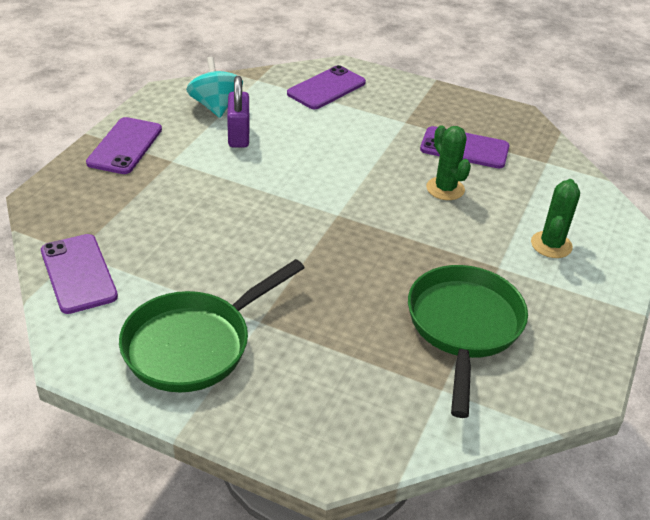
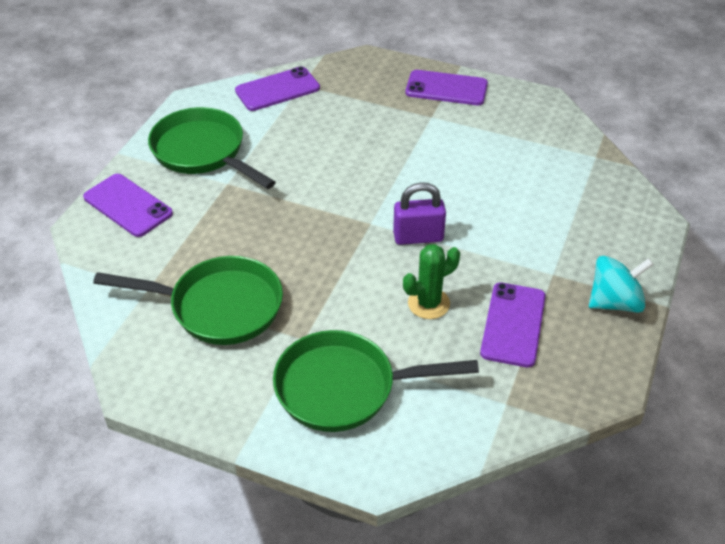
camera: 90 degrees right, 5 degrees up
turquoise spinning top [186,57,243,118] -> turquoise spinning top moved to [589,256,654,313]
purple padlock [227,76,249,148] -> purple padlock moved to [393,182,446,245]
purple phone [287,65,366,109] -> purple phone moved to [83,174,173,237]
green cactus [531,179,580,258] -> green pan [273,330,479,432]

